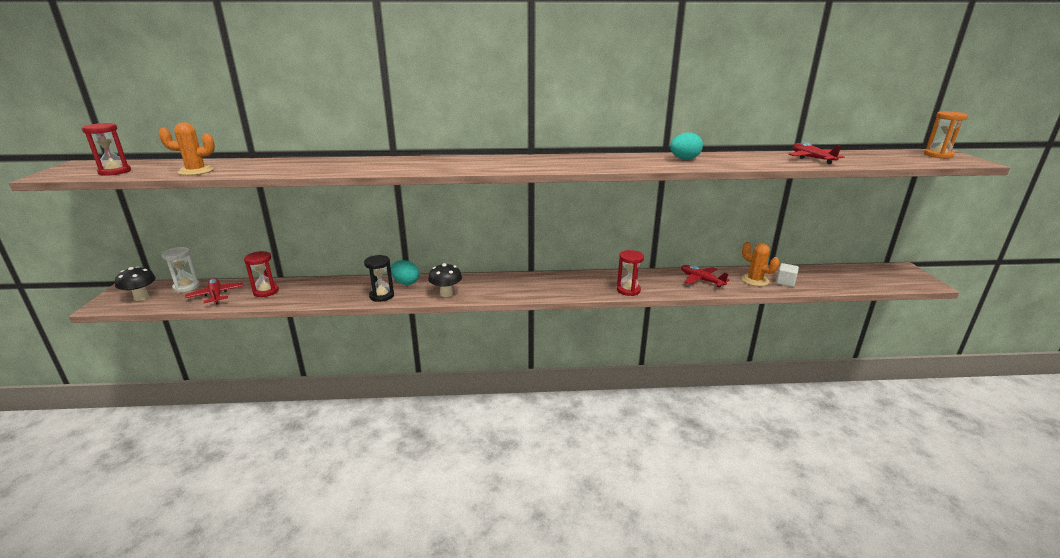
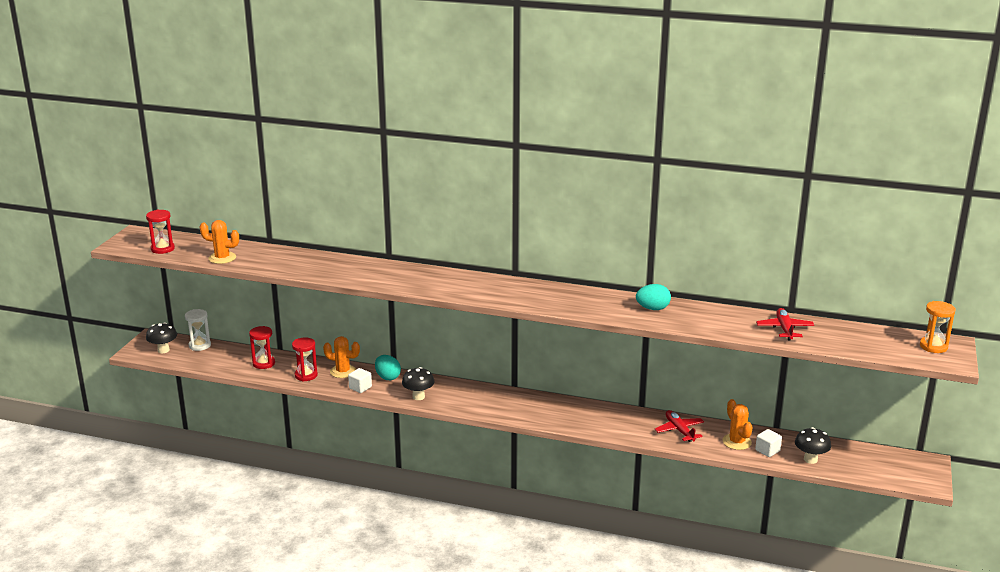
camera: 20 degrees right, 0 degrees up
red plane [185,278,244,304] -> none
black hourglass [364,255,394,302] -> white cube [348,368,372,393]
red hourglass [617,250,644,296] -> red hourglass moved to [292,337,318,381]
none -> orange cactus [323,336,360,378]
none -> black mushroom [795,427,831,464]

